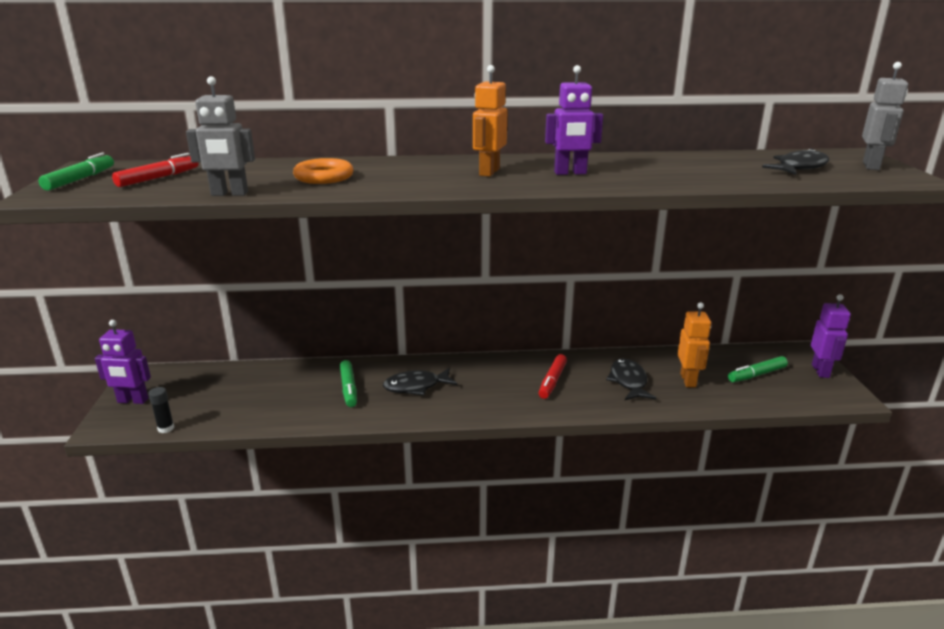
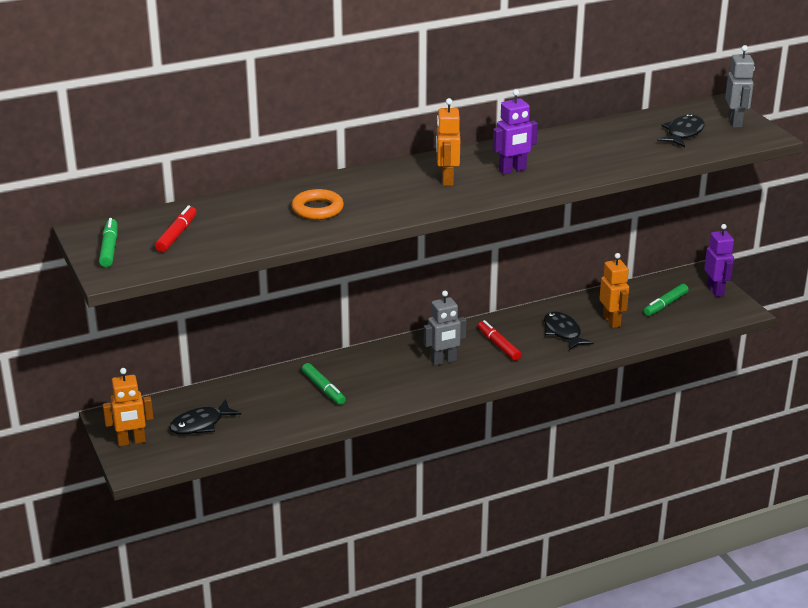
camera: 20 degrees left, 5 degrees up
purple robot [95,320,151,404] -> orange robot [103,368,153,447]
black glue stick [148,387,174,433] -> none
grey robot [186,76,255,196] -> grey robot moved to [424,291,467,366]
black fish [383,368,457,395] -> black fish moved to [169,399,241,435]
red marker [539,354,567,399] -> red marker turned 150 degrees clockwise [478,320,521,361]

